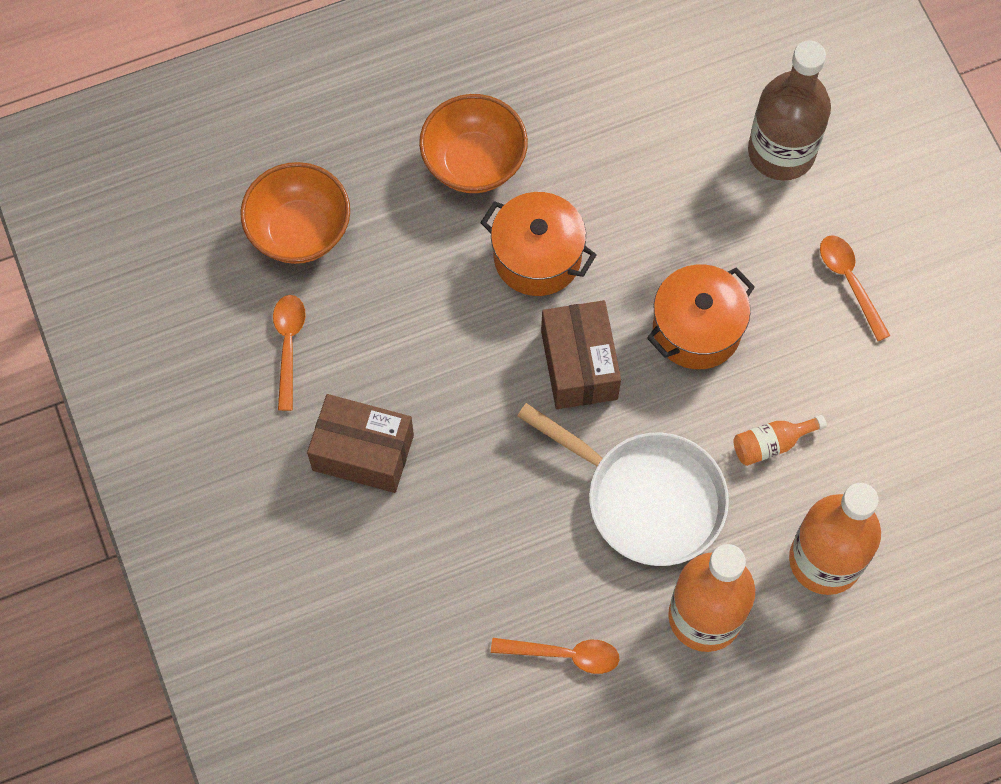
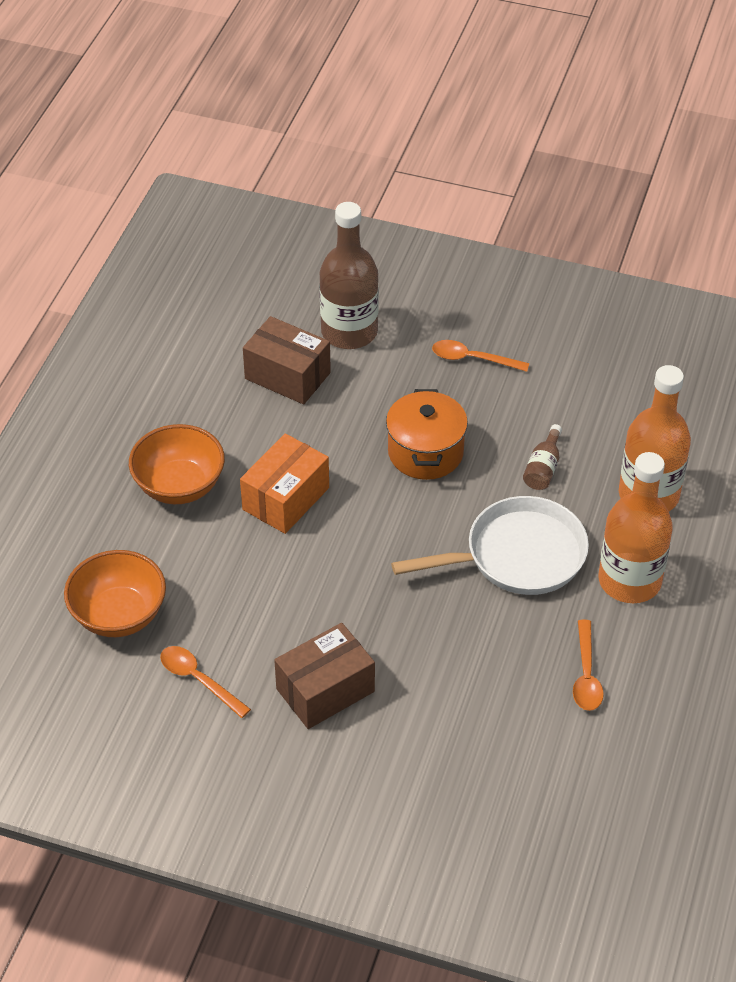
camera: 50 degrees left, 20 degrees down
orange pot [480,192,596,296] -> orange box [240,433,329,534]
orange spoon [491,638,620,674] -> orange spoon turned 135 degrees clockwise [573,620,604,711]
brown box [541,300,621,409] -> brown box moved to [243,316,331,405]
orange bottle [733,415,827,466] -> brown bottle [523,424,562,490]

